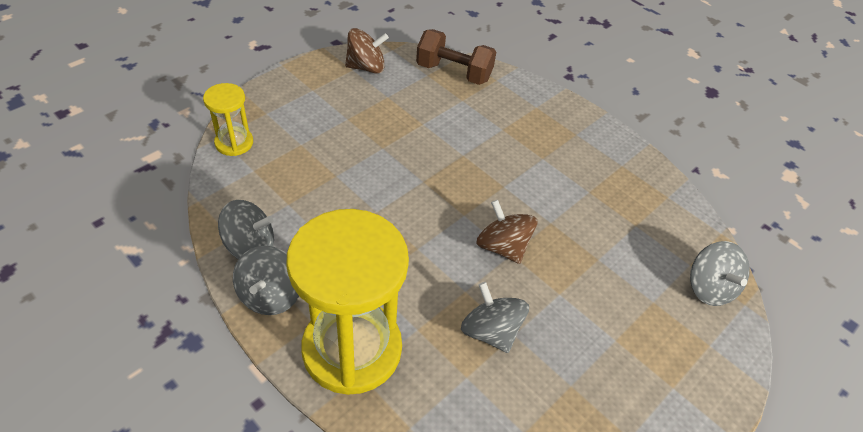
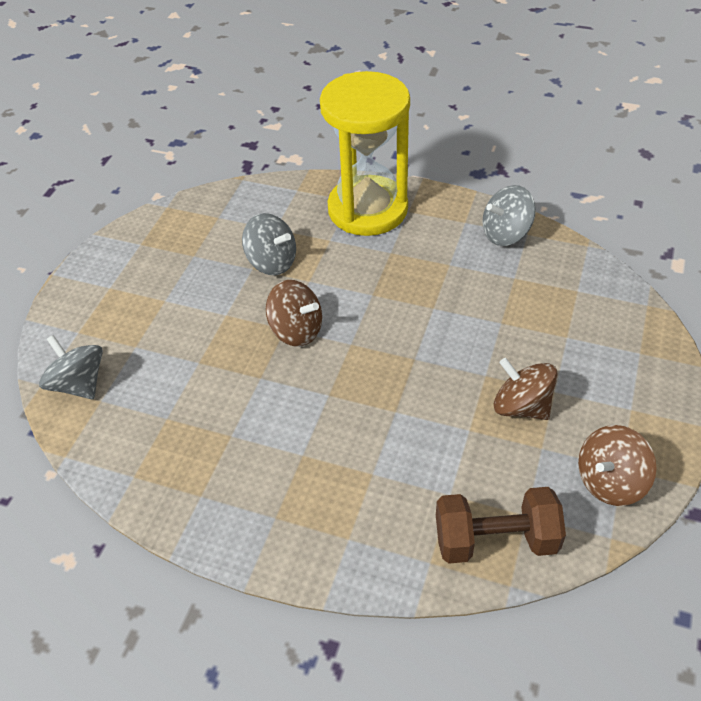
camera: 160 degrees right, 0 degrees up
yellow hourglass [203,83,253,156] -> none
grey spinning top [233,246,299,315] -> none
none -> brown spinning top [494,358,558,420]

